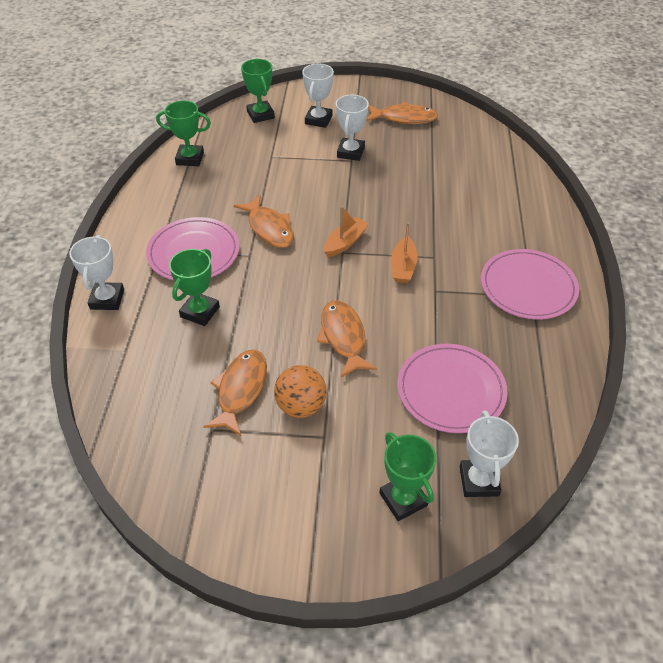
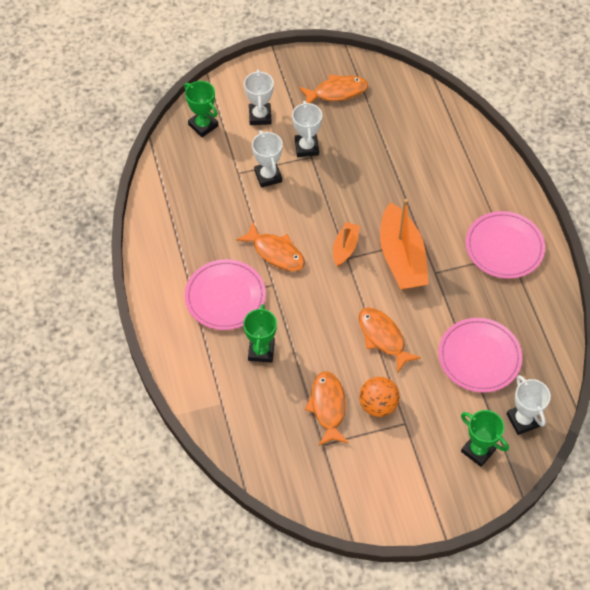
camera: 20 degrees left, 10 degrees up
white trophy [69,235,124,310] -> white trophy moved to [252,130,283,188]
green trophy [156,101,211,166] -> none
orange boat [391,222,418,283] -> orange boat [380,199,429,289], size x1.92

